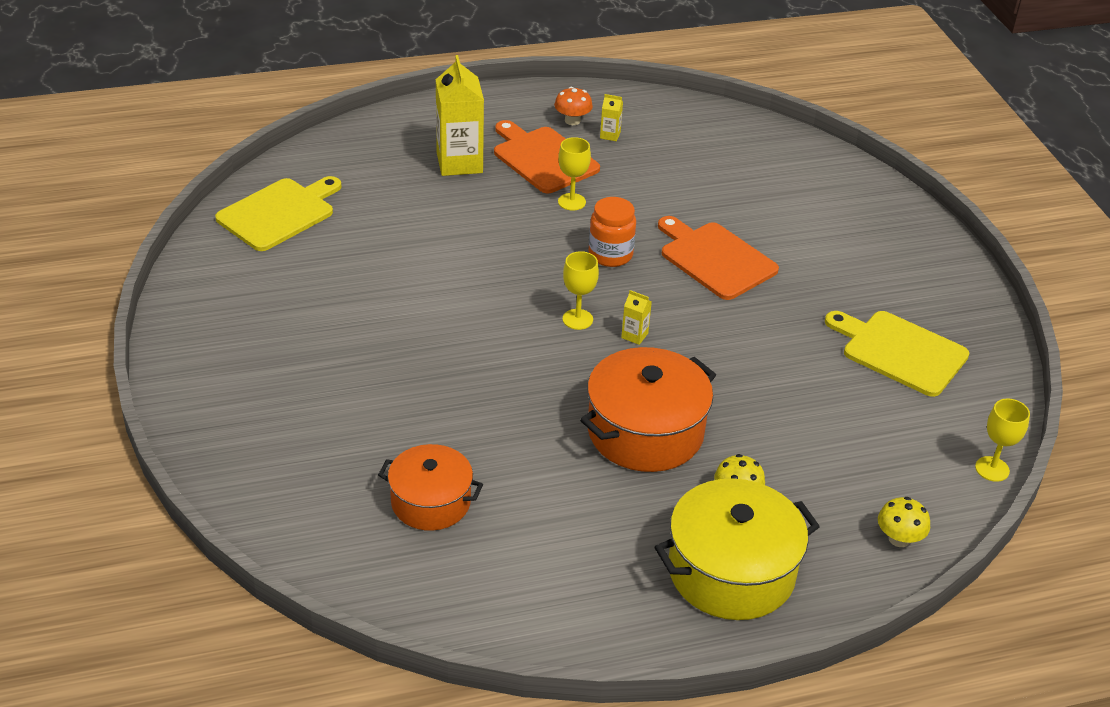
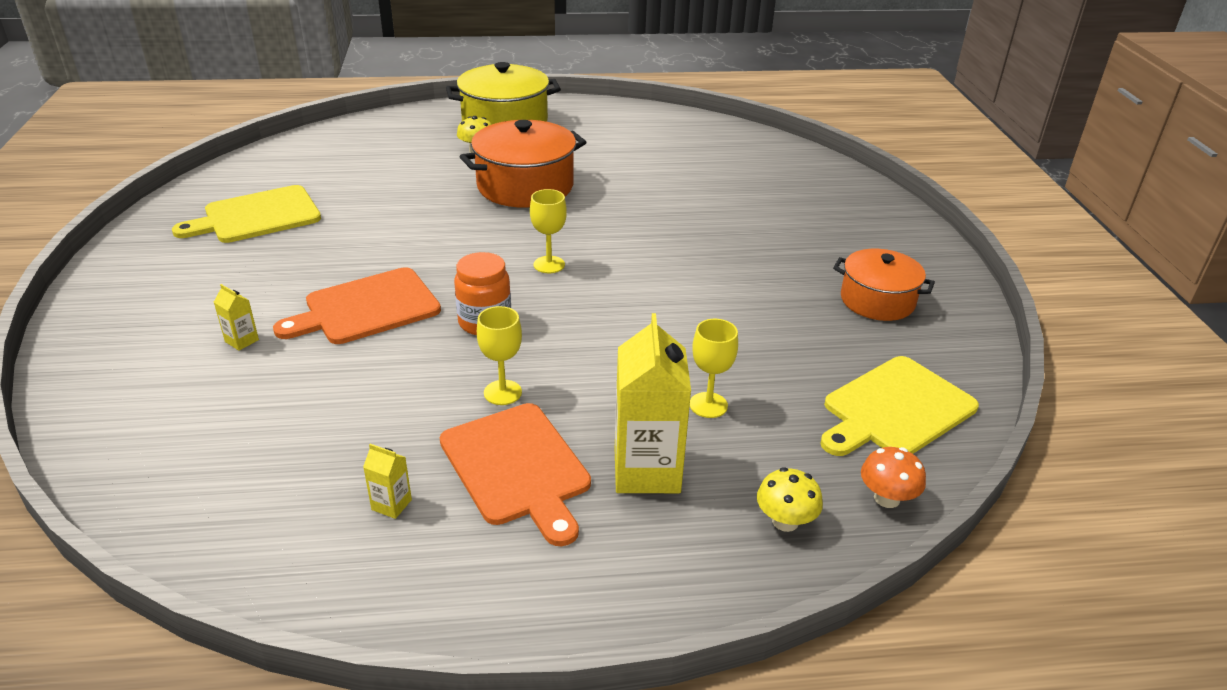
camera: 170 degrees left, 5 degrees down
orange pot [378,444,483,531] -> orange pot moved to [833,249,935,321]
orange mushroom [554,87,593,125] -> orange mushroom moved to [861,447,926,508]
yellow carton [621,290,652,345] -> yellow carton moved to [214,284,259,351]
orange cutting board [658,216,779,300] -> orange cutting board turned 90 degrees clockwise [273,267,441,344]
yellow cutting board [825,311,969,397] -> yellow cutting board turned 105 degrees clockwise [172,185,321,243]
yellow mushroom [878,497,930,547] -> yellow mushroom moved to [757,467,823,532]
yellow goblet [975,399,1030,482] -> yellow goblet moved to [690,319,738,418]

